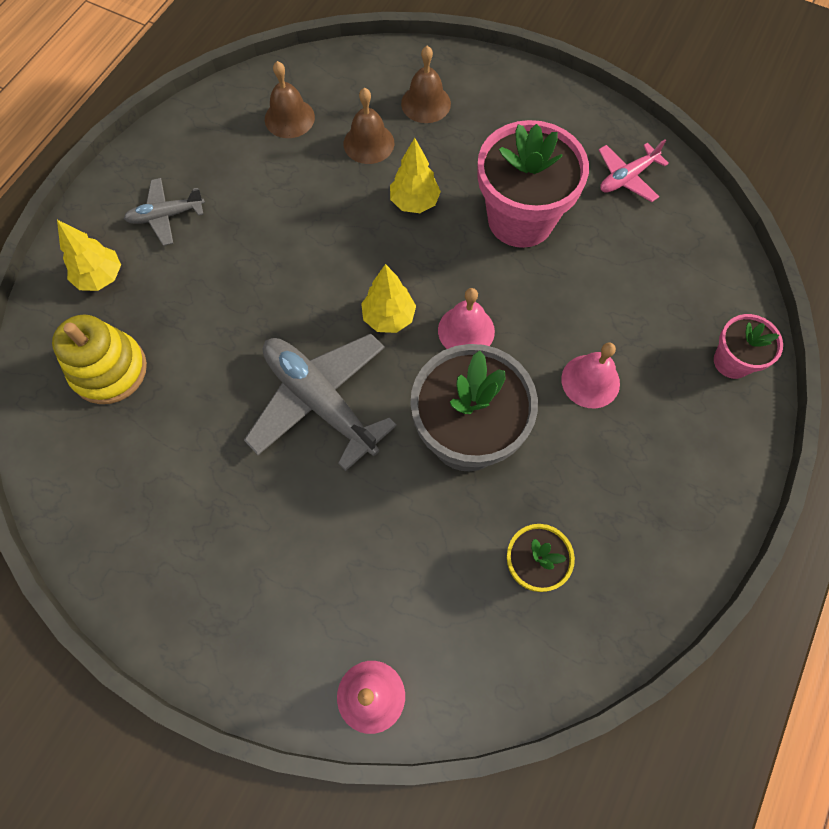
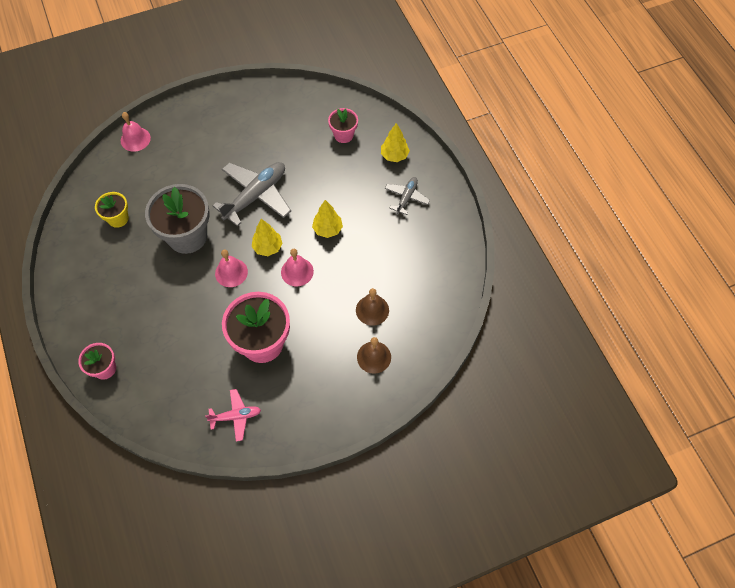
camera: 130 degrees right, 5 degrees down
yellow stacking toy [52,315,147,404] -> pink flower pot [328,108,358,143]
grey plane [244,334,397,471] -> grey plane turned 45 degrees counterclockwise [213,162,291,227]
brown bell [265,61,315,138] -> none
yellow tree [390,138,441,213] -> yellow tree moved to [312,200,343,238]
pink bell [561,342,620,408] -> pink bell moved to [281,249,314,287]
pink plane [599,139,669,202] -> pink plane turned 75 degrees clockwise [205,389,261,441]

